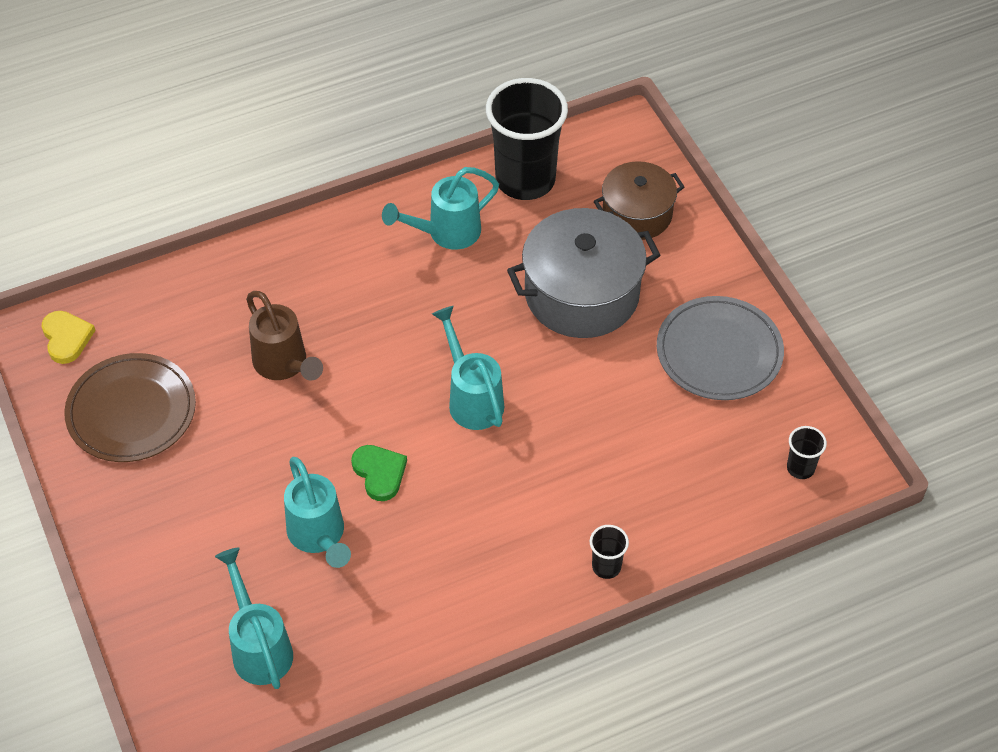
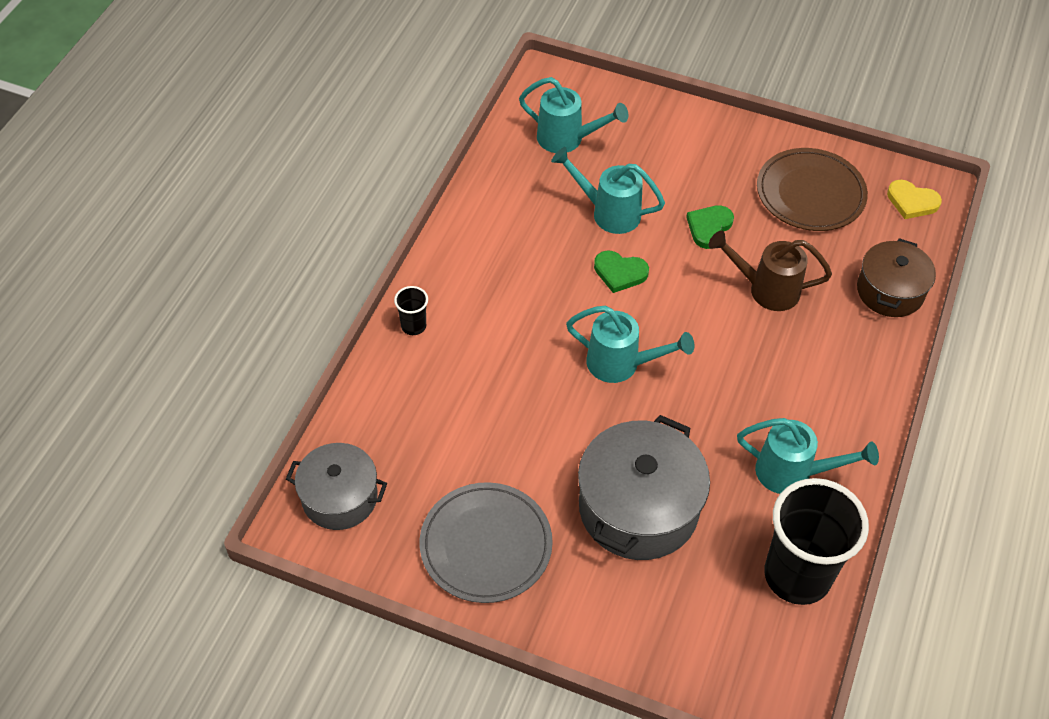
camera: 135 degrees right, 0 degrees up
turquoise watering can [382,167,499,250] -> turquoise watering can turned 90 degrees clockwise [737,418,879,494]
brown pot [594,161,685,240] -> brown pot moved to [857,238,936,317]
black cup [787,426,827,479] -> grey pot [286,443,387,530]
none -> green heart [686,205,734,249]

